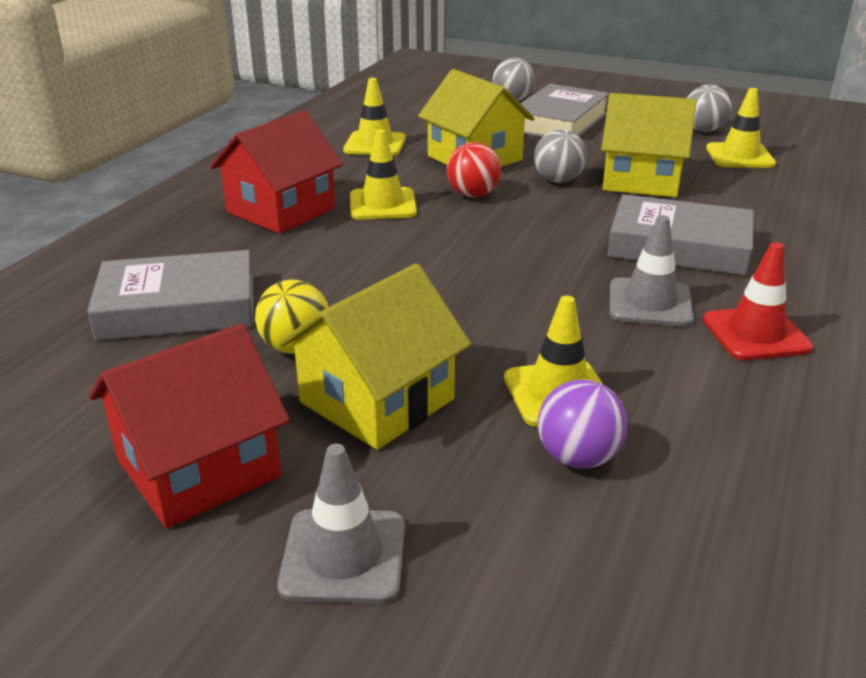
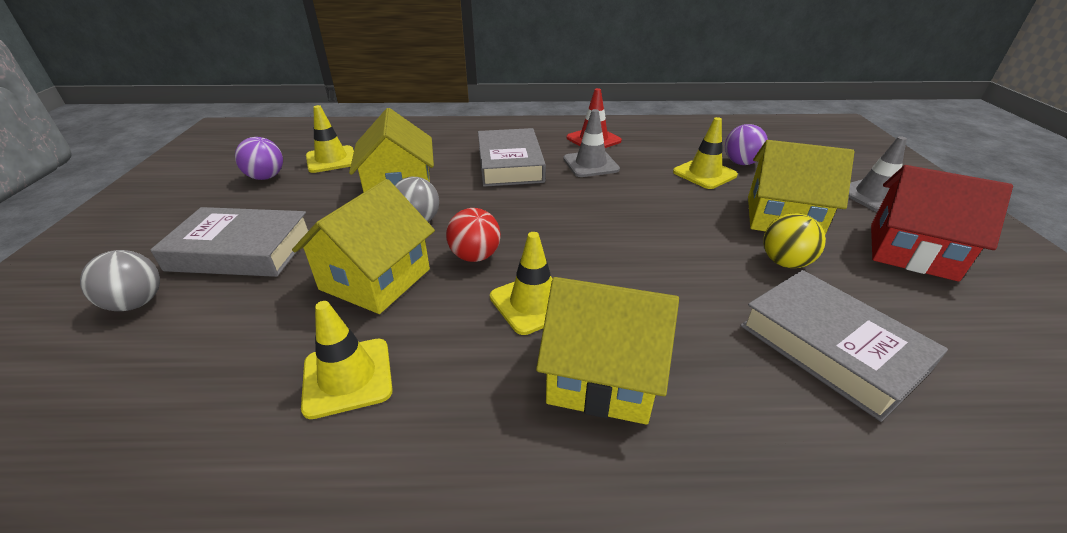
camera: 115 degrees left, 5 degrees up
red house [210,110,343,234] -> yellow house [536,277,679,425]
grey ball [687,84,732,132] -> purple ball [235,137,283,180]

